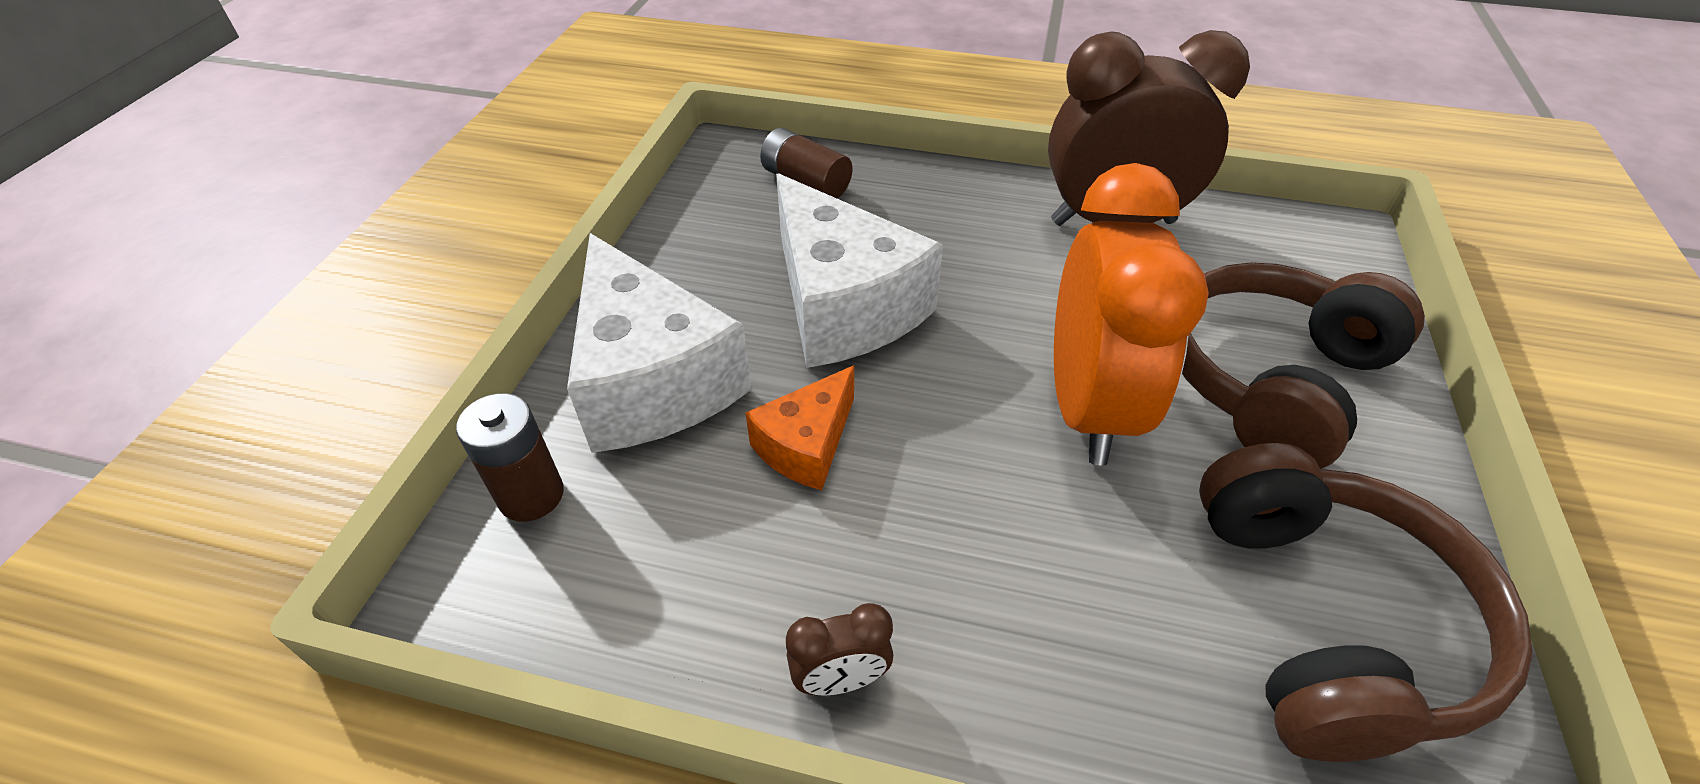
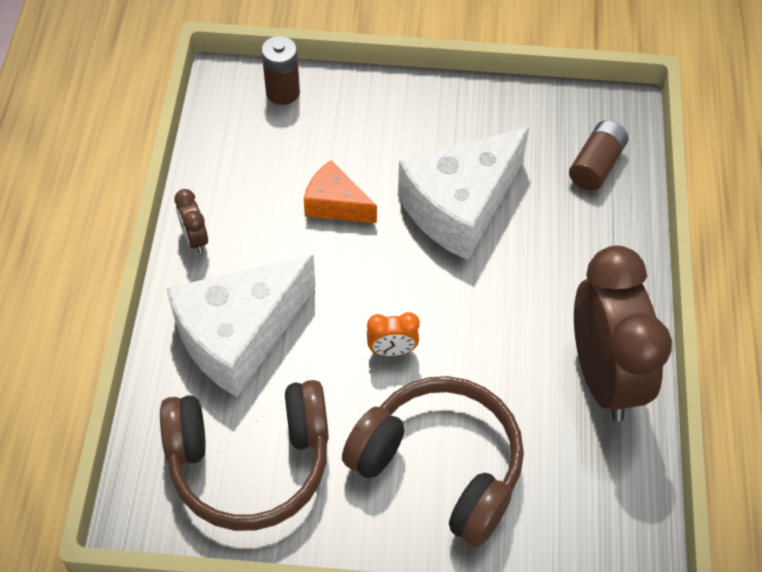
camera: 80 degrees right, 10 degrees up
white cheese [567,233,752,453] -> white cheese moved to [166,254,316,397]
orange clock [1054,163,1209,466] -> orange clock [367,312,420,356], size x0.40

